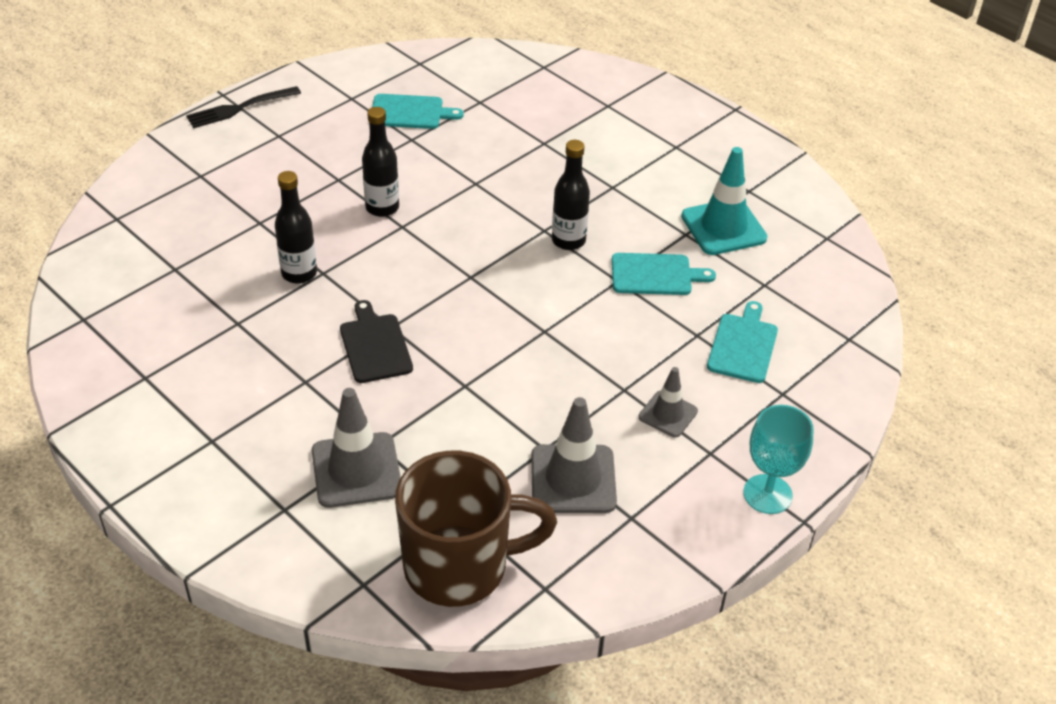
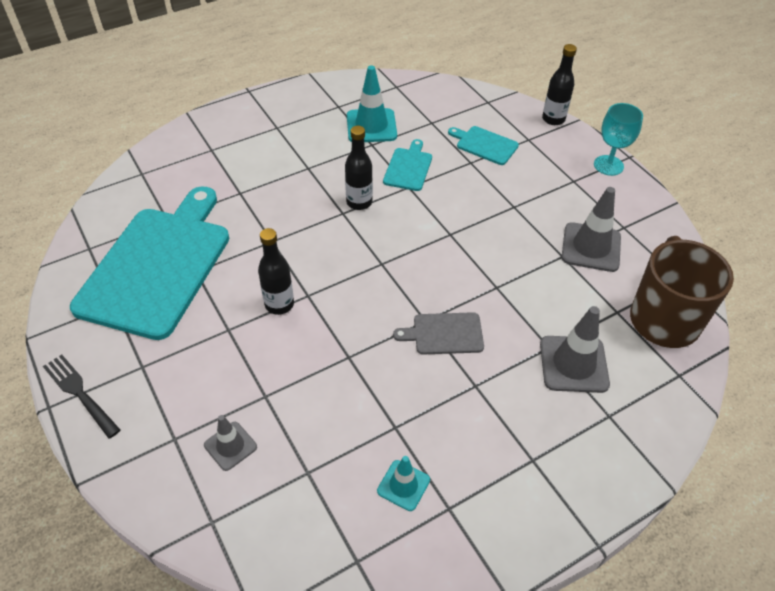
camera: 75 degrees left, 5 degrees up
black fork [186,86,301,128] -> black fork turned 150 degrees clockwise [43,354,120,439]
black bottle [275,171,317,284] -> black bottle moved to [542,44,577,125]
black cutting board [340,300,413,383] -> grey cutting board [393,312,484,355]
turquoise cutting board [372,94,464,129] -> turquoise cutting board [70,186,229,340], size x2.36
grey traffic cone [638,367,698,437] -> grey traffic cone moved to [204,415,257,471]
none -> turquoise traffic cone [377,456,430,511]

